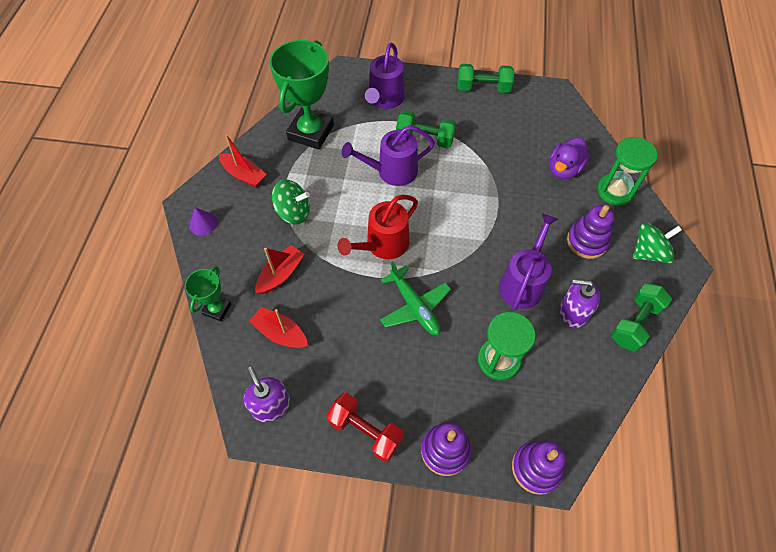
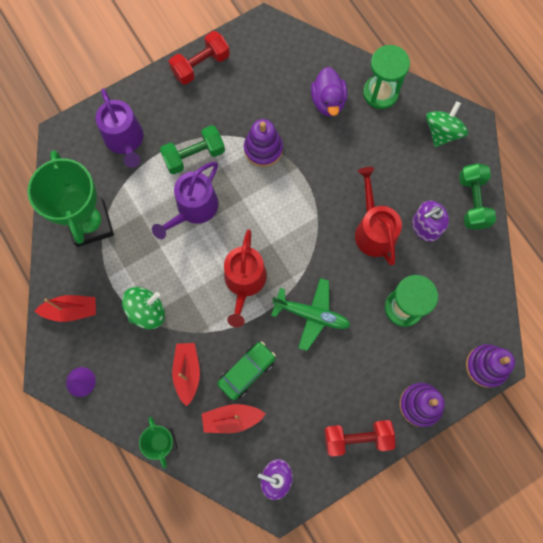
camera: 40 degrees left, 15 degrees up
green dumbbell [458,64,514,93] -> red dumbbell [169,31,230,85]
purple watering can [499,213,558,310] -> red watering can [355,167,402,265]
purple stacking toy [567,205,614,259] -> purple stacking toy moved to [244,119,283,167]
none -> green car [217,342,276,400]

